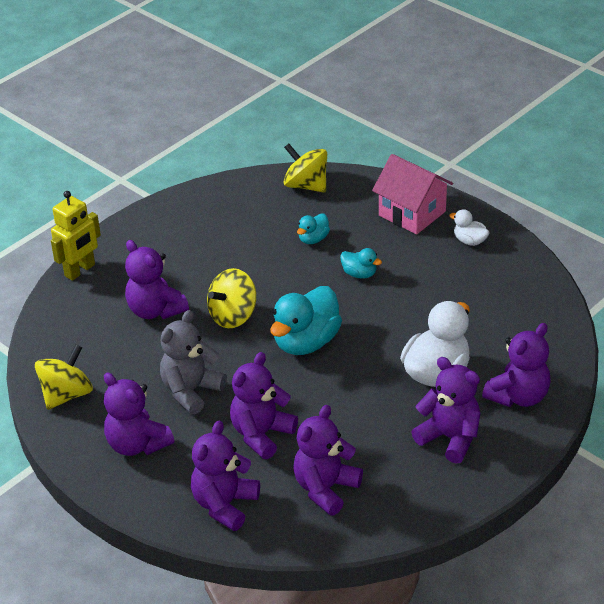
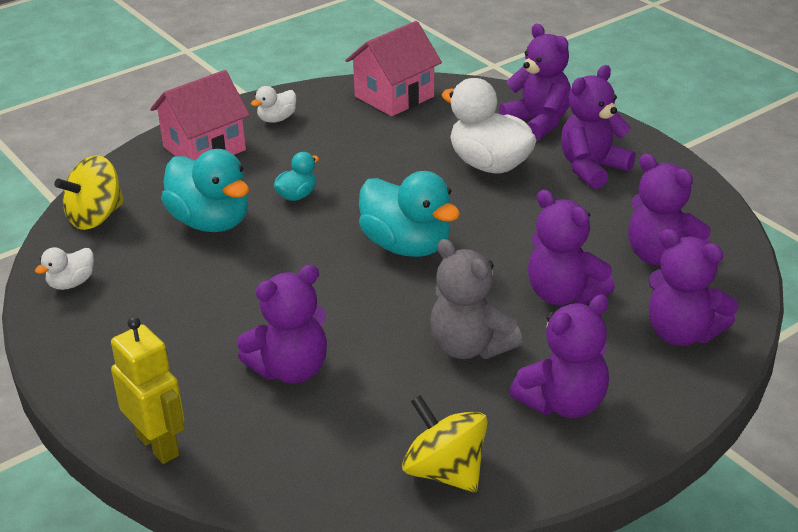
camera: 80 degrees left, 5 degrees down
yellow spinning top [207,268,256,328] -> none
turquoise duck [297,214,330,244] -> turquoise duck [161,149,249,232], size x2.02
none -> white duck [35,247,94,290]
none -> pink house [345,21,442,116]

